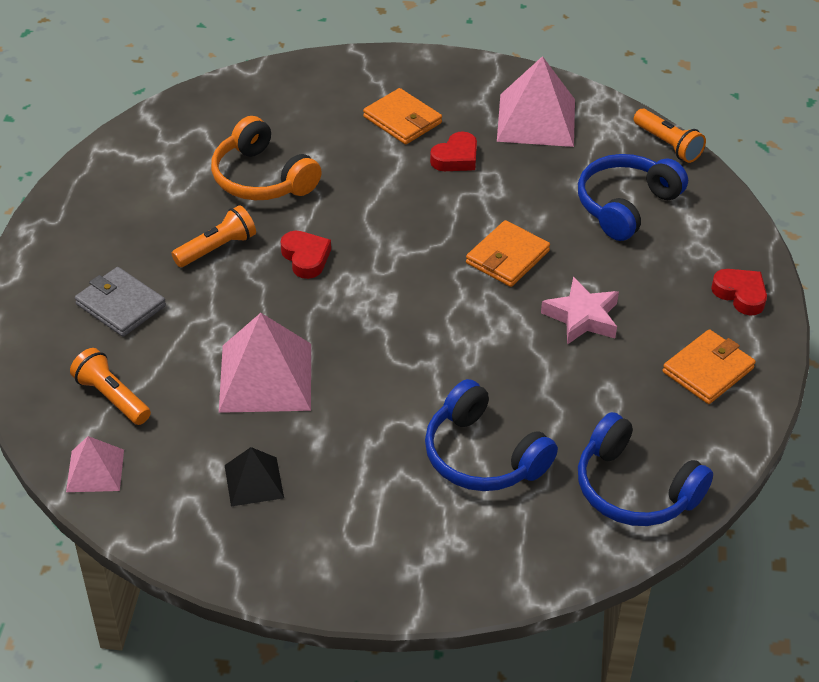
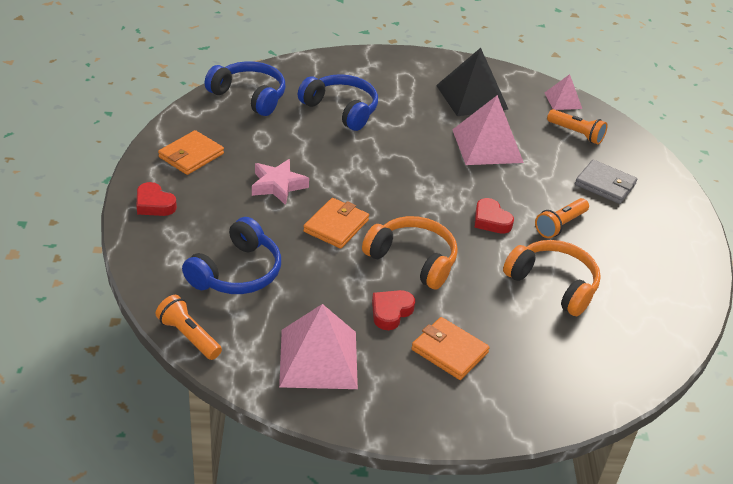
camera: 170 degrees right, 5 degrees down
black pyramid [225,447,284,506] -> black pyramid [436,48,509,116], size x1.81
none -> orange headphones [362,216,458,289]

